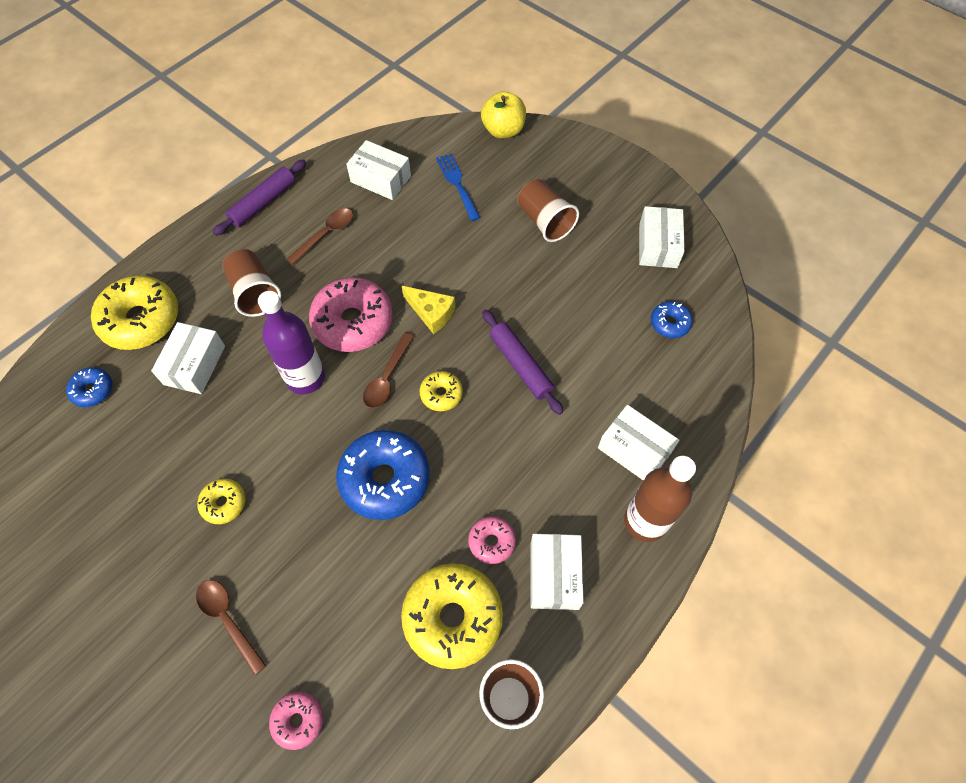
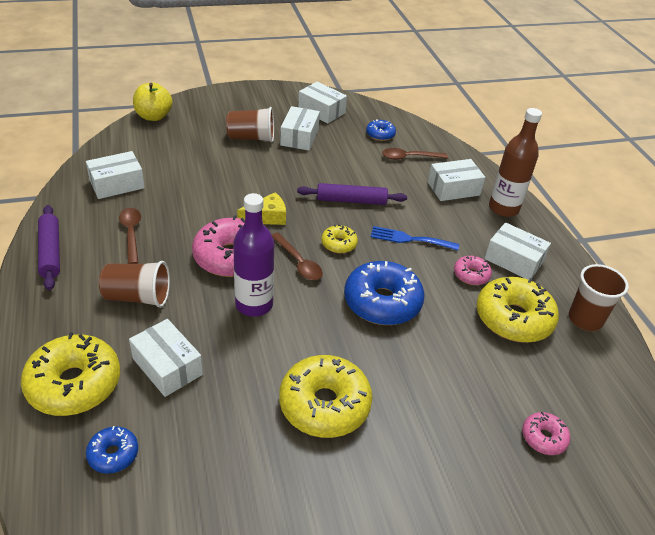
camera: 60 degrees left, 20 degrees down
brown spoon [196,580,266,675] -> brown spoon moved to [382,148,448,160]
yellow donut [197,479,245,524] -> yellow donut [279,355,373,438], size x2.00
blue fork [436,153,481,221] -> blue fork moved to [371,226,459,251]
none -> white box [280,106,320,151]

